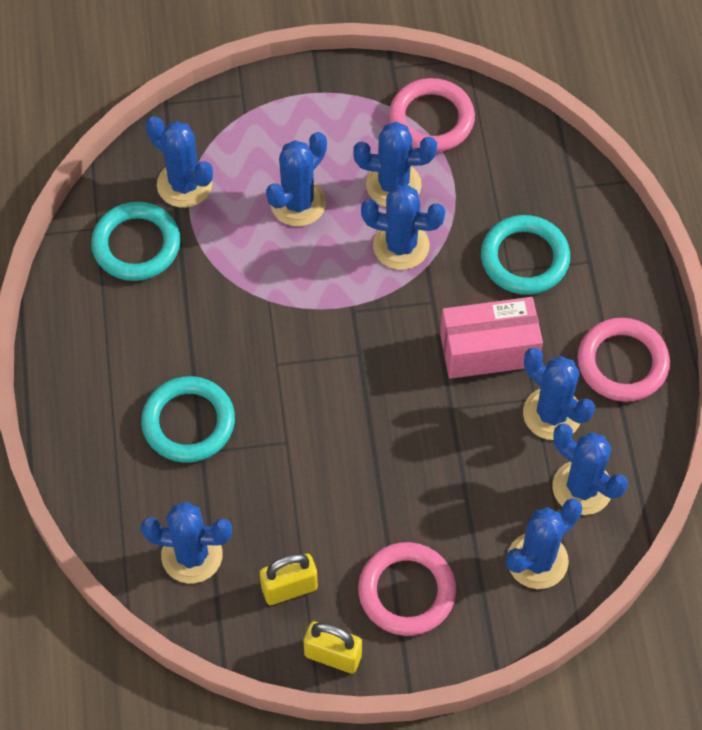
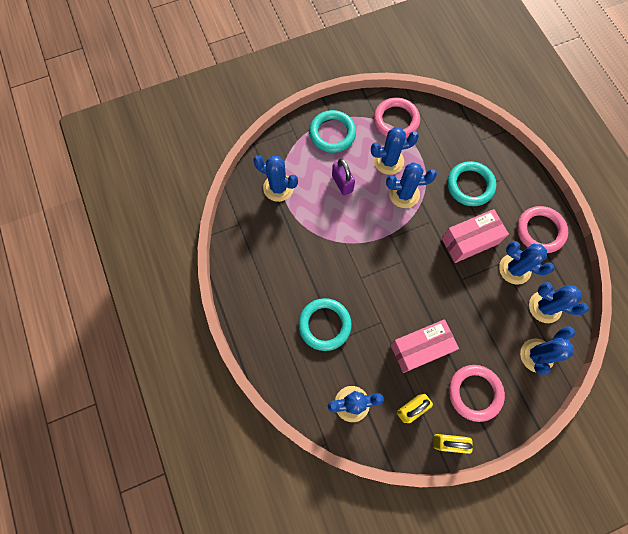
camera: 15 degrees left, 10 degrees up
turquoise ring [91,202,181,281] -> turquoise ring moved to [309,110,356,153]
blue cactus [266,132,327,226] -> purple padlock [332,158,355,196]
none -> pink box [390,319,459,373]

